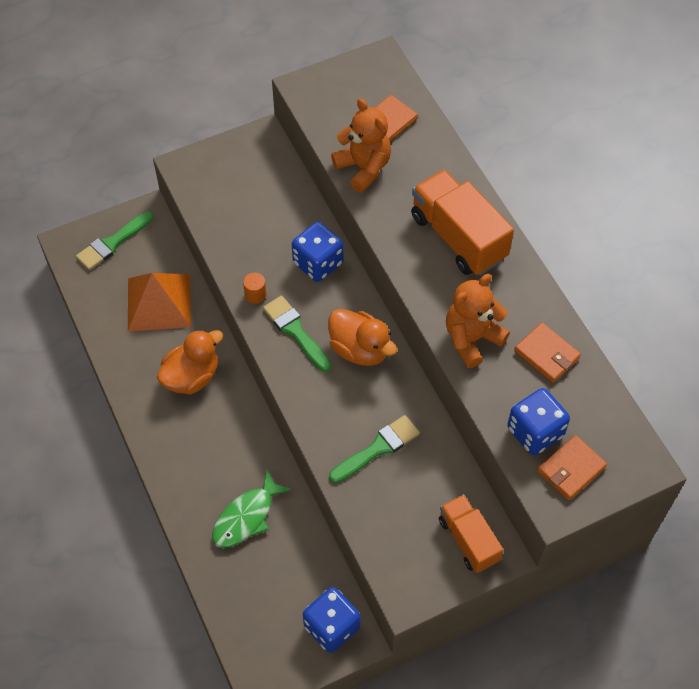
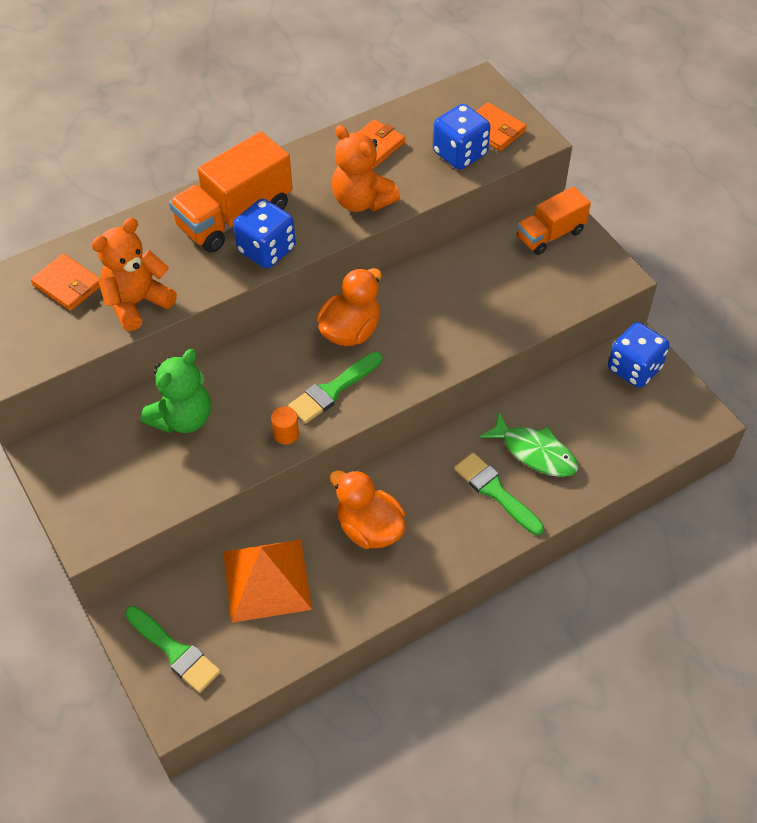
camera: 95 degrees left, 5 degrees down
blue dice [292,222,343,282] -> blue dice moved to [233,199,296,269]
green brush [329,415,420,483] -> green brush moved to [454,453,544,535]
none -> green teddy bear [141,349,211,433]

